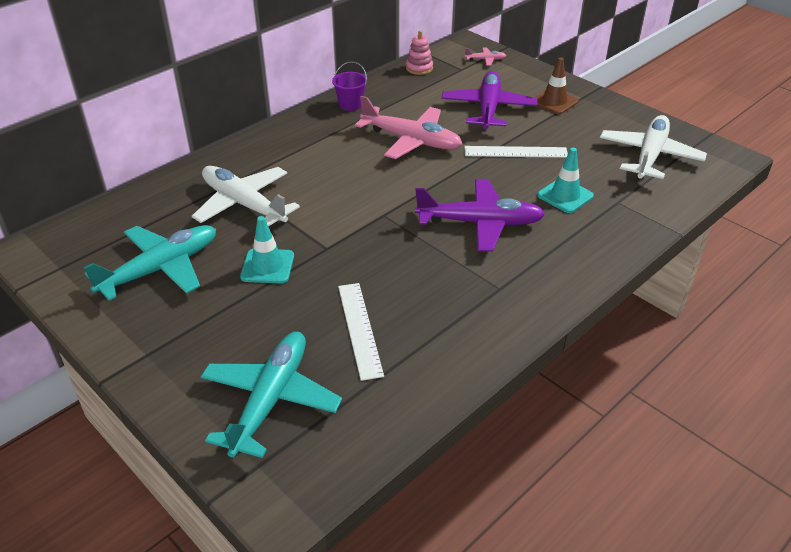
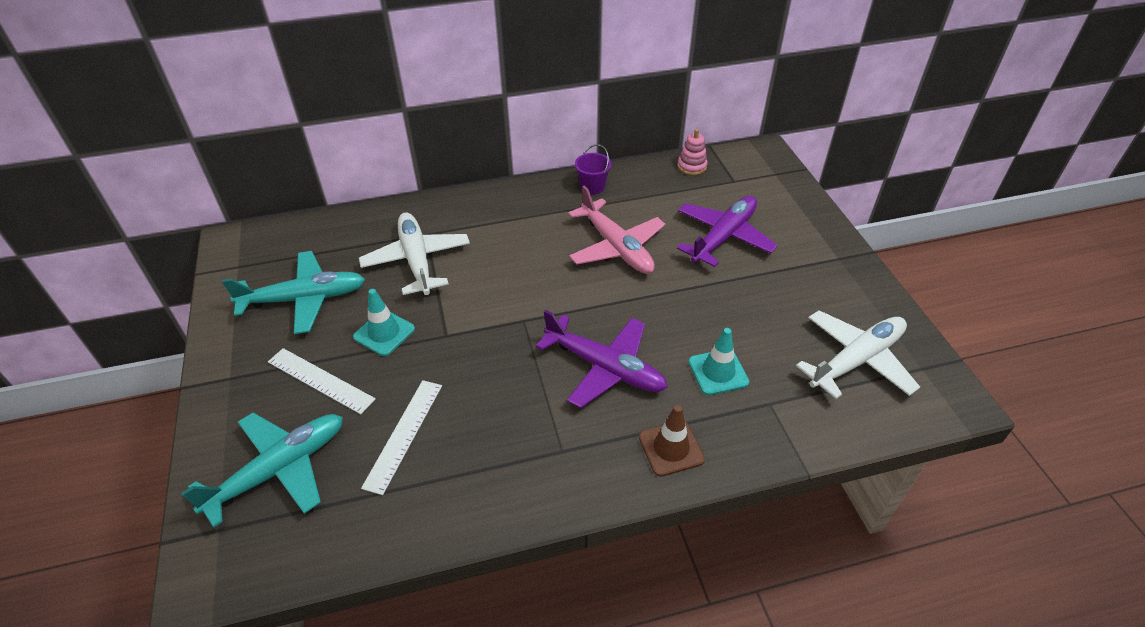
camera: 30 degrees right, 5 degrees up
pink plane [464,47,507,66] -> none
white ruler [464,146,568,158] -> white ruler moved to [268,348,376,414]
brown traffic cone [534,57,578,114] -> brown traffic cone moved to [639,405,705,477]

